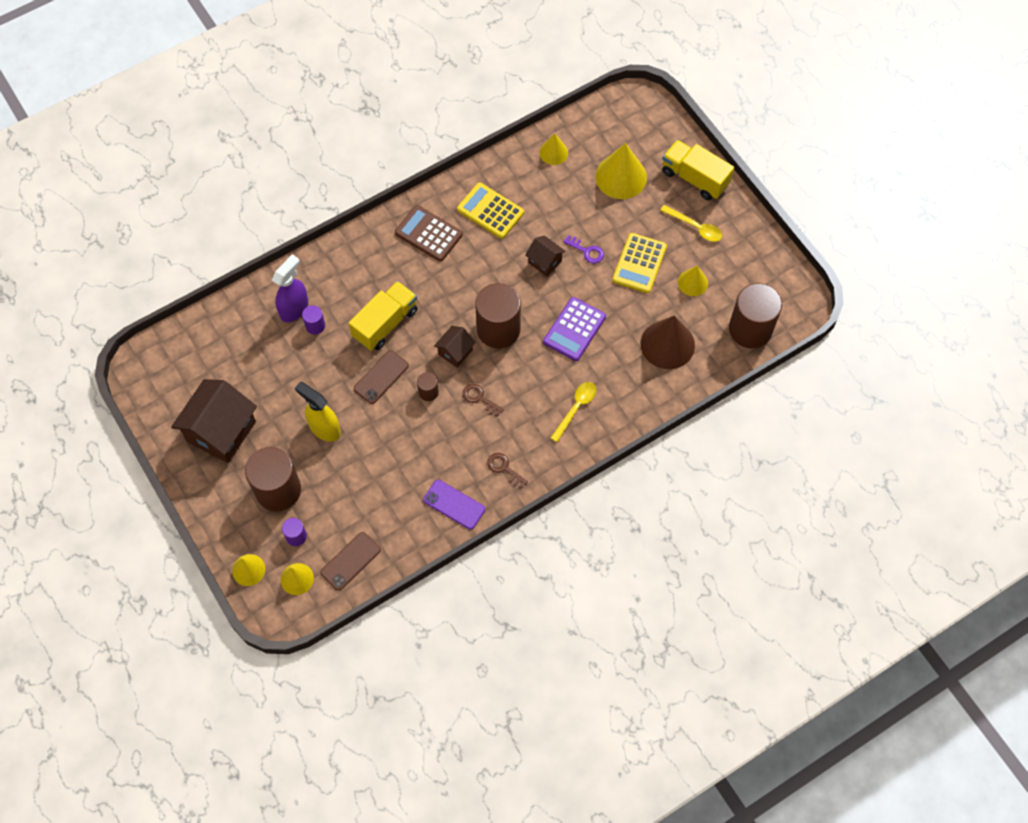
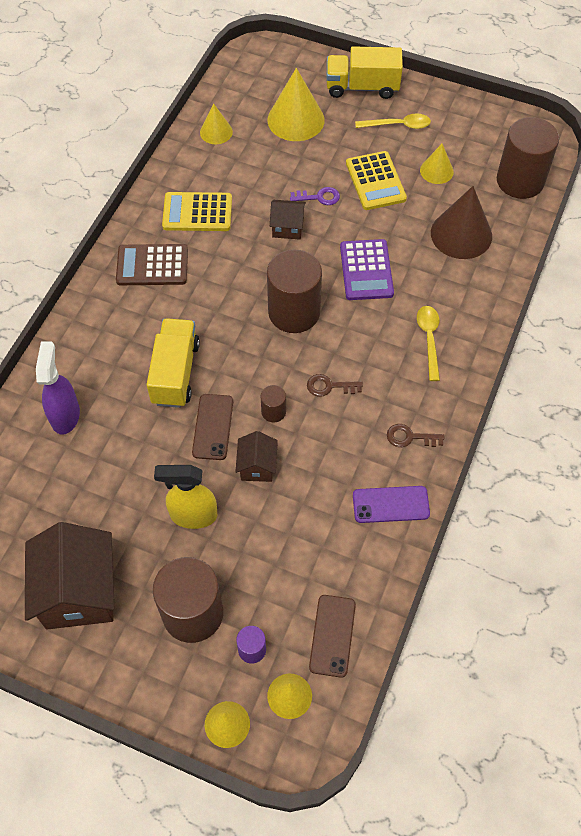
camera: 35 degrees left, 5 degrees down
purple cylinder [302,305,325,335] -> none
brown house [434,326,476,368] -> brown house moved to [235,431,278,482]

